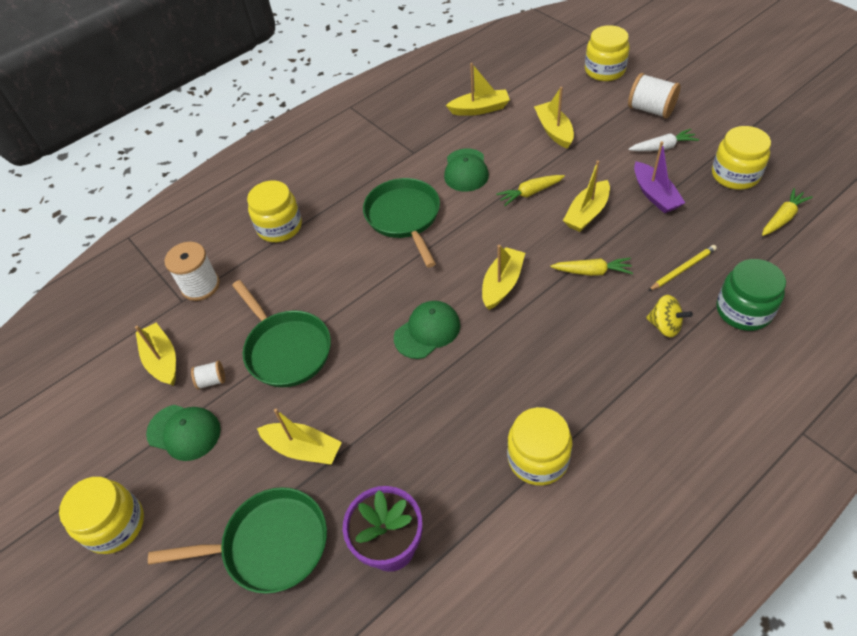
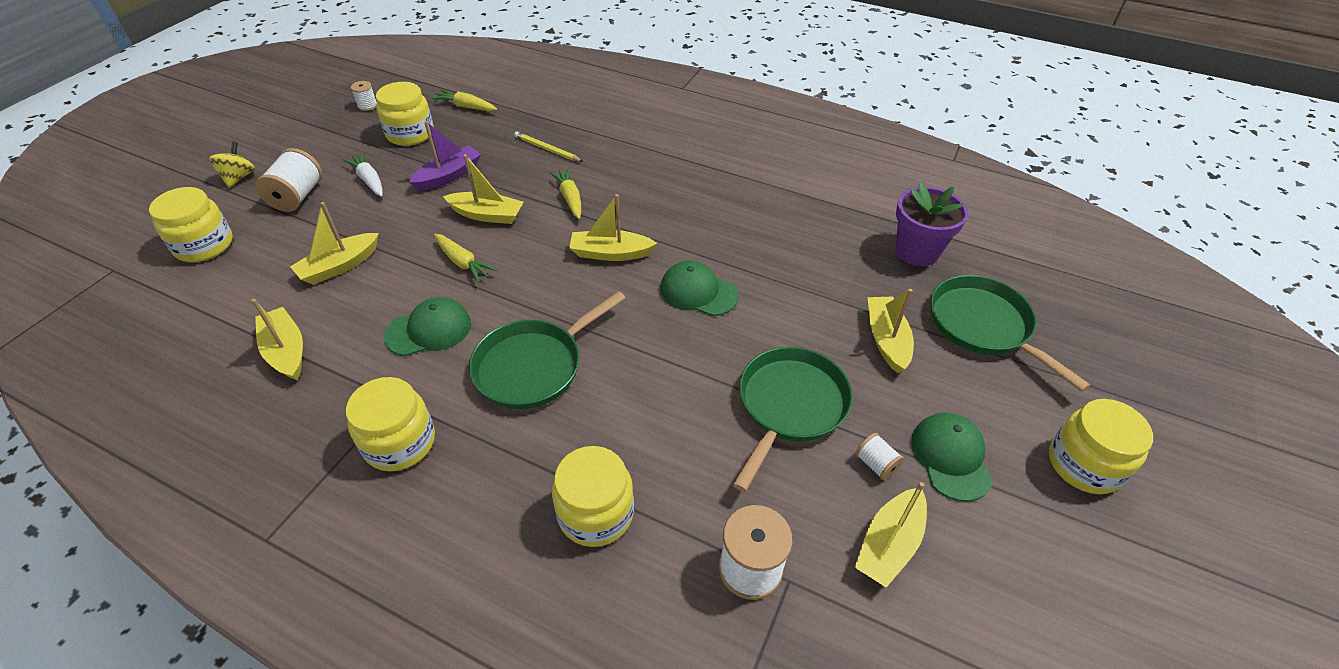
camera: 120 degrees left, 5 degrees down
yellow jar [507,407,573,485] -> yellow jar moved to [346,377,435,471]
yellow spinning top [646,295,693,337] -> yellow spinning top moved to [209,141,255,188]
green jar [716,259,786,331] -> none
none -> white spool [351,81,377,111]

